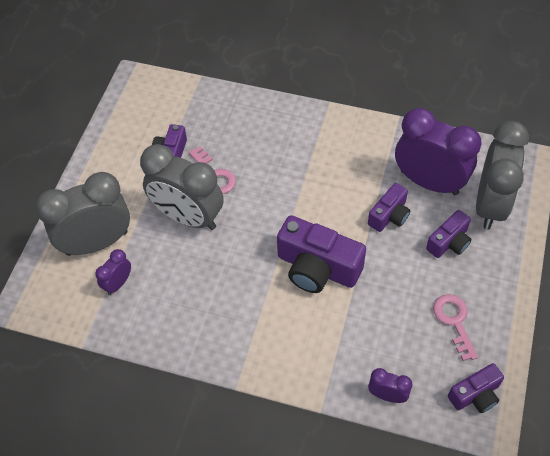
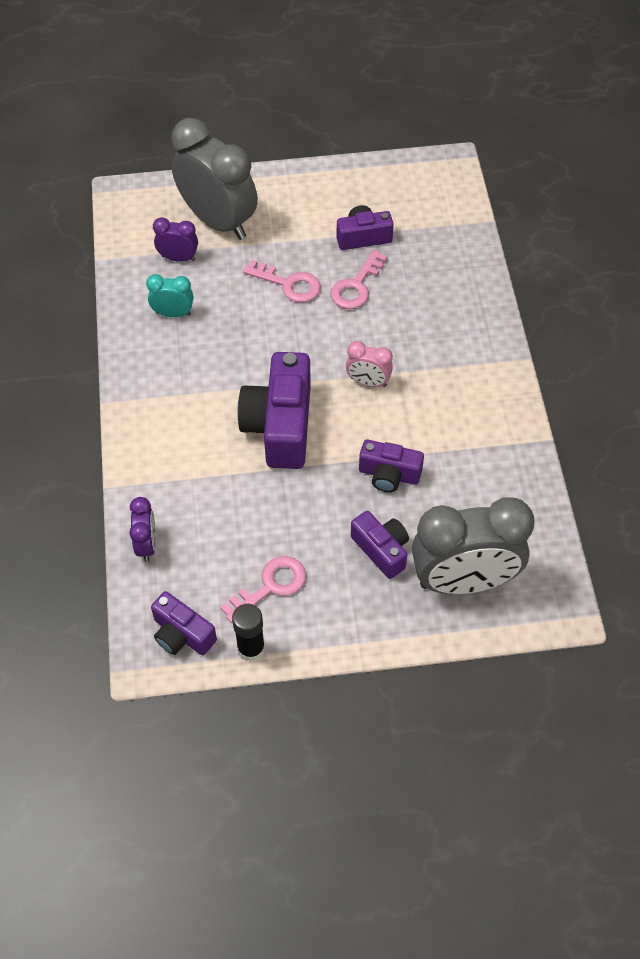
camera: 65 degrees right, 0 degrees up
grey clock [140,144,224,230] -> pink key [243,260,321,303]
purple clock [395,108,482,195] -> none
purple camera [426,210,471,258] -> purple camera turned 150 degrees counterclockwise [351,511,409,579]
none -> turquoise clock [146,274,193,317]
none -> black glue stick [232,604,265,662]
none -> pink clock [346,341,393,387]

